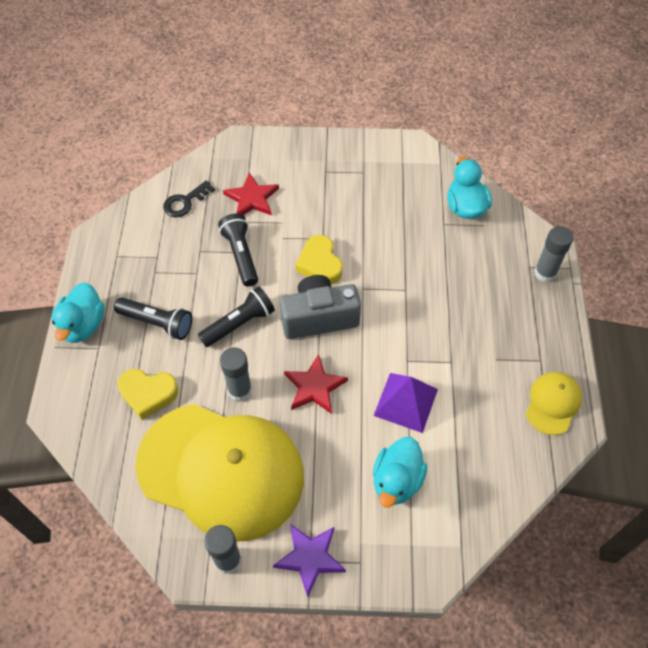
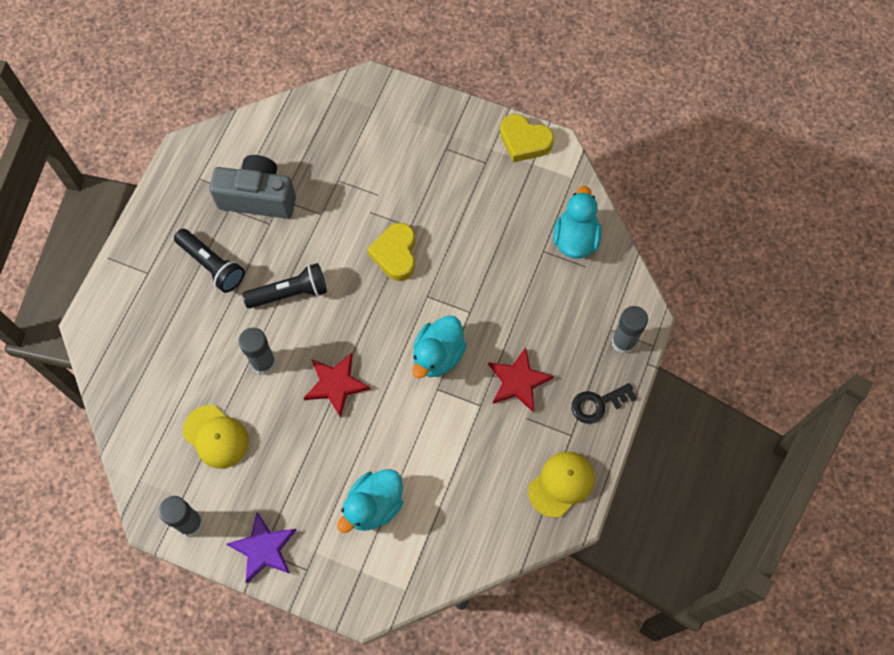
camera: 20 degrees right, 10 degrees up
turquoise duck [51,282,104,343] -> turquoise duck moved to [412,315,467,379]
yellow heart [117,369,178,420] -> yellow heart moved to [500,114,554,162]
yellow cap [135,404,304,541] -> yellow cap [183,405,249,469], size x0.42
black key [163,180,215,217] -> black key moved to [572,383,637,424]
black flashlight [218,213,258,287] -> none
red star [223,173,279,216] -> red star moved to [488,347,554,412]
grey camera [280,275,361,339] -> grey camera moved to [209,155,296,219]
purple pyramid [374,373,438,433] -> none

